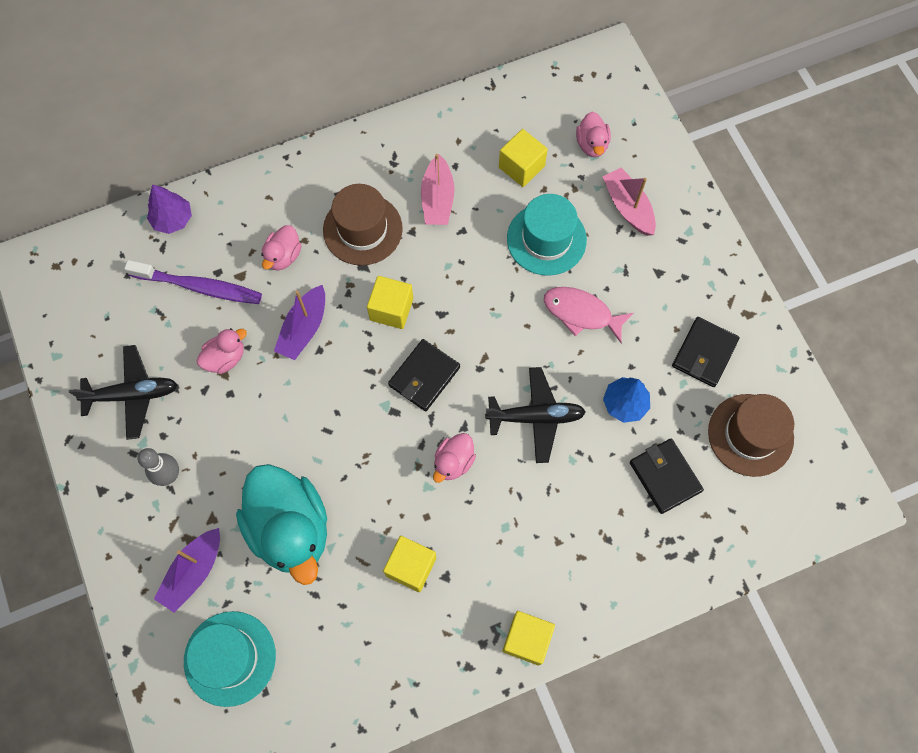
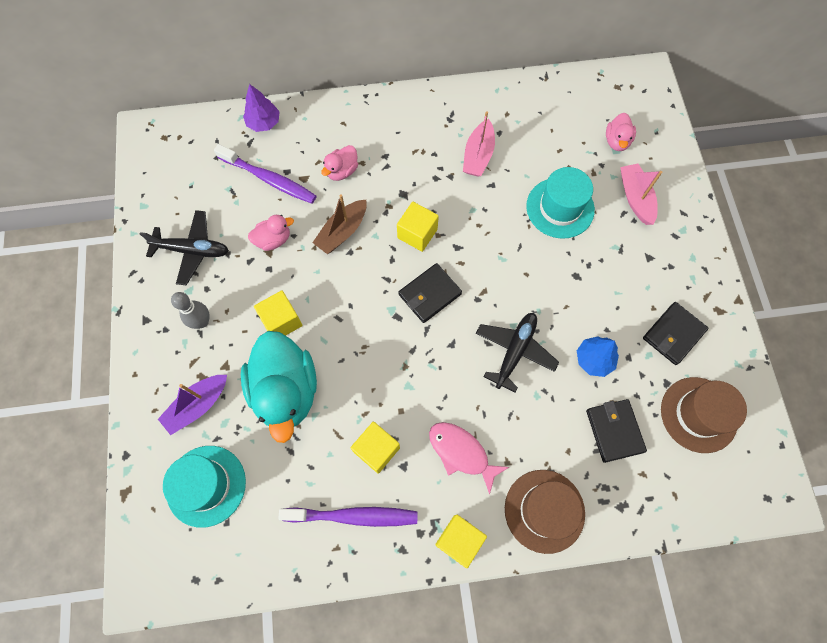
camera: 15 degrees right, 0 degrees up
purple boat [274,285,325,360] -> brown boat [312,194,367,254]
brown hat [323,184,403,266] -> brown hat moved to [505,470,585,554]
pink duck [433,433,476,483] -> none
black plane [485,367,586,463] -> black plane turned 75 degrees counterclockwise [476,313,559,393]
yellow cube [499,129,548,187] -> yellow cube moved to [254,291,302,336]
pink fish [544,287,633,343] -> pink fish moved to [429,422,509,495]
none -> purple toothbrush [278,507,417,527]

